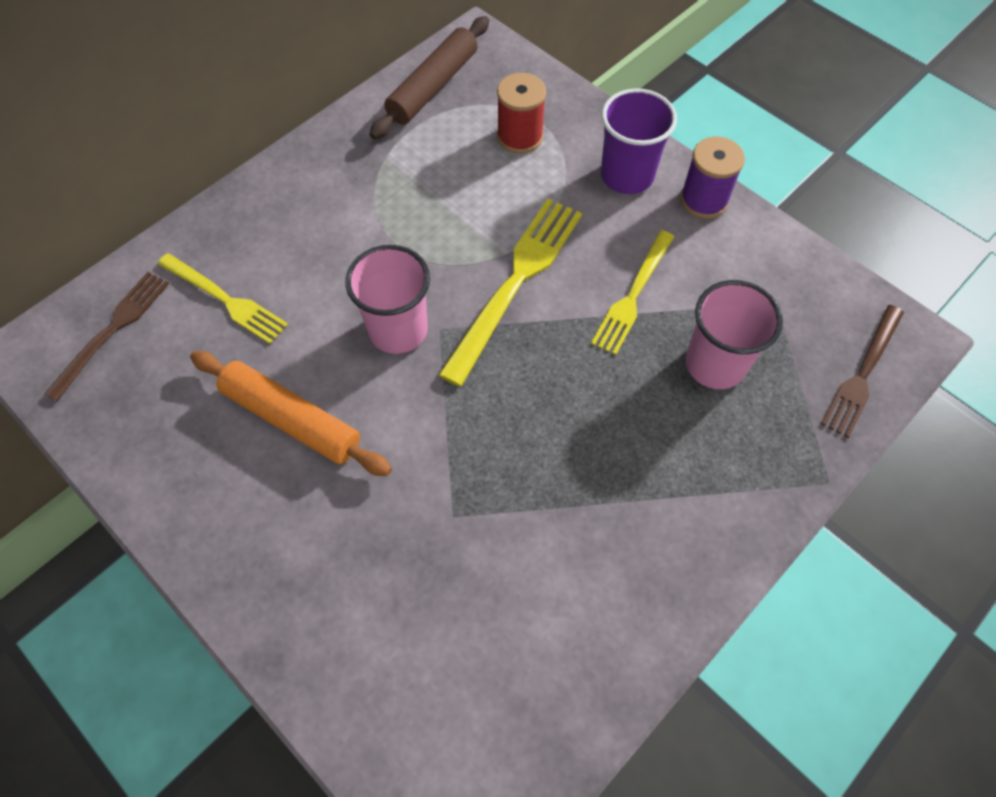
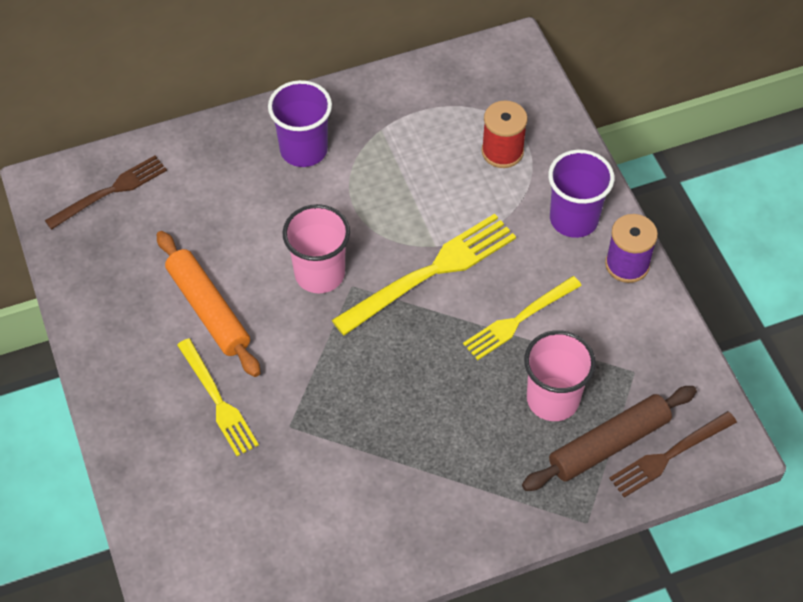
camera: 25 degrees right, 5 degrees down
yellow fork [158,253,288,344] -> yellow fork moved to [177,338,259,456]
brown rolling pin [369,16,489,140] -> brown rolling pin moved to [522,386,697,491]
none -> purple cup [268,80,332,167]

